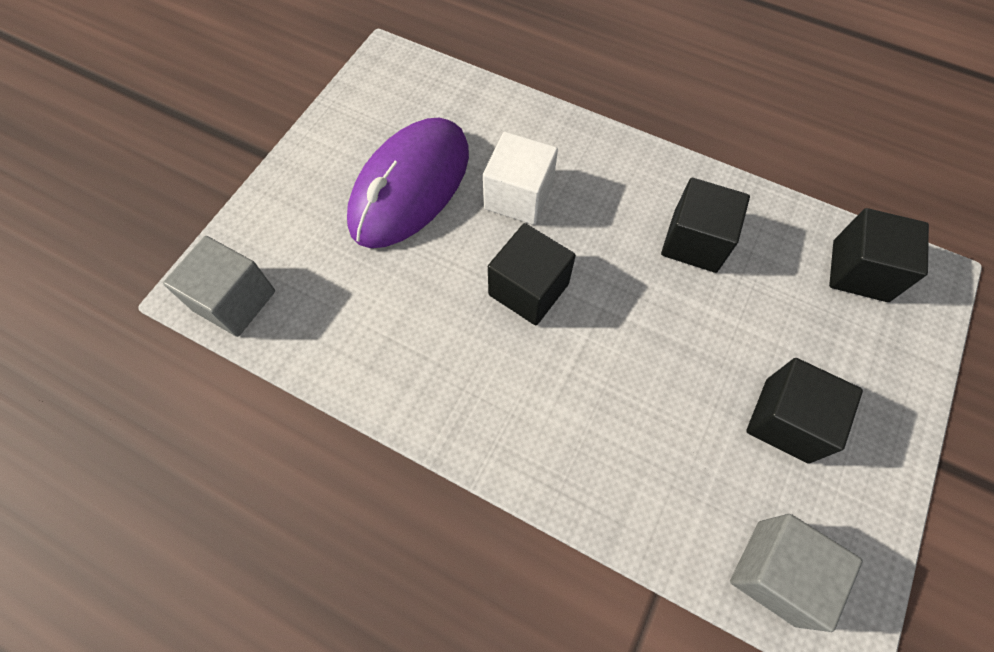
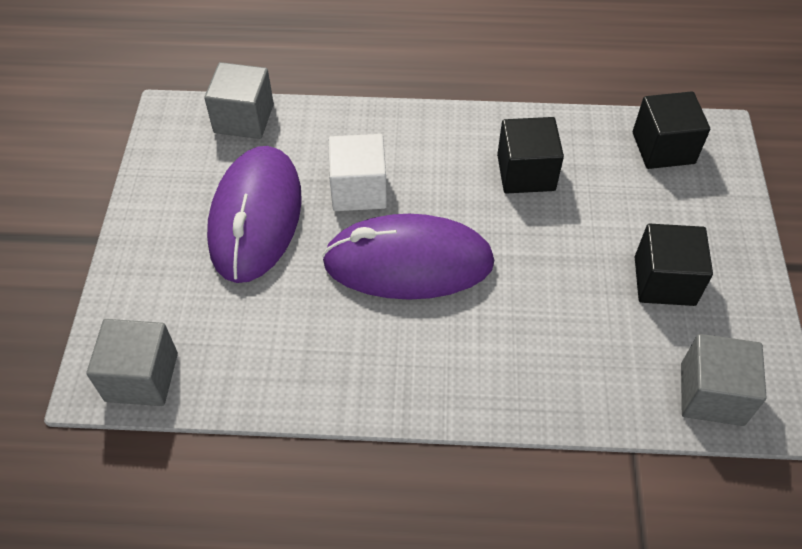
camera: 25 degrees left, 10 degrees down
black cube [488,223,576,325] -> purple mouse [322,214,494,300]
none -> grey cube [204,62,274,139]

